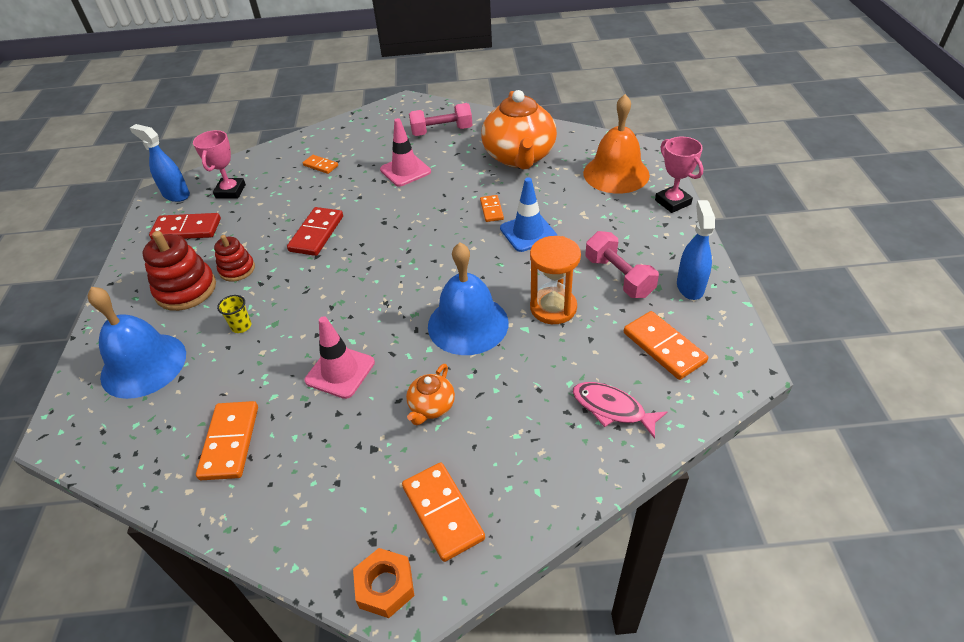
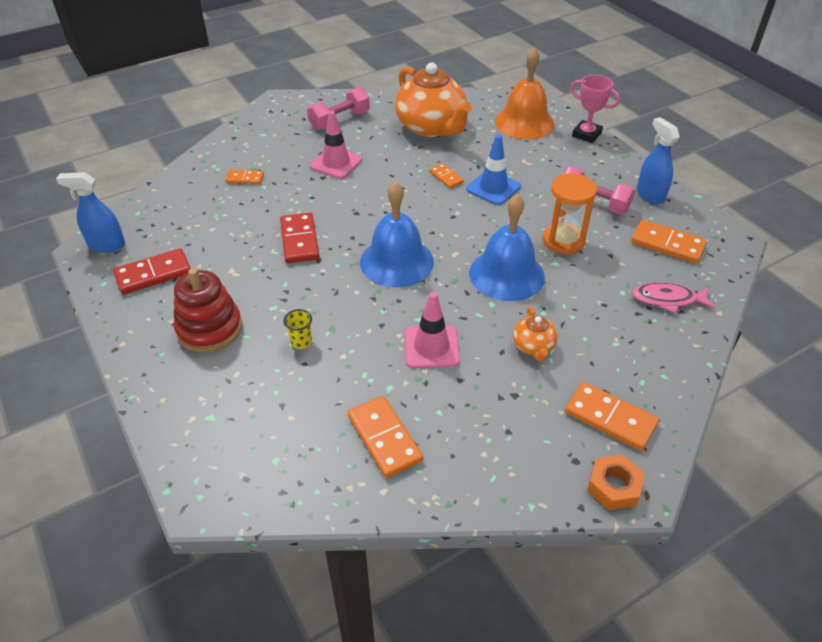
camera: 30 degrees left, 0 degrees up
blue bell [88,287,186,399] -> blue bell moved to [360,181,434,288]
pink trophy [193,130,246,199] -> none
red stacking toy [214,235,255,282] -> none

